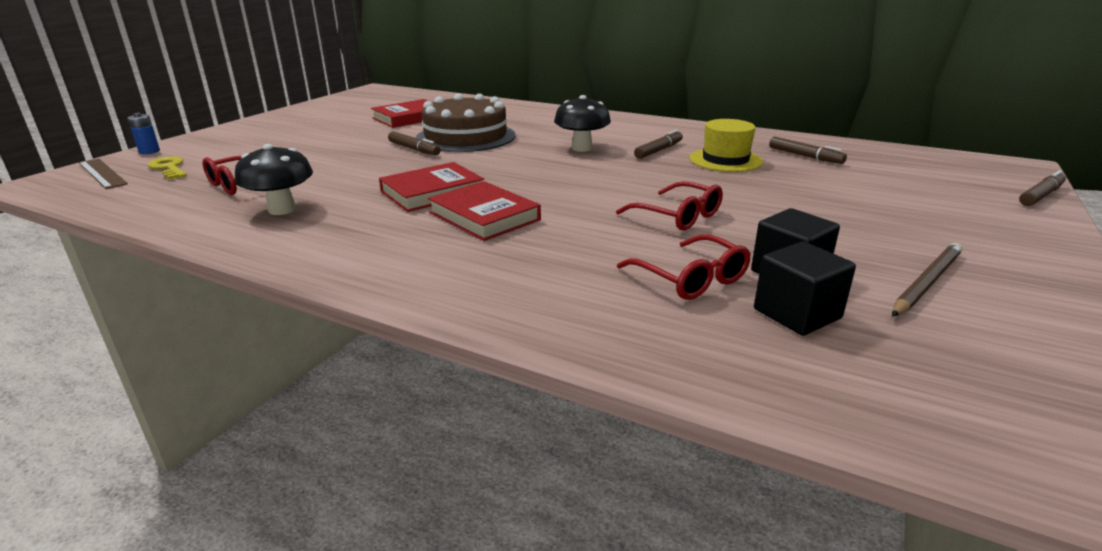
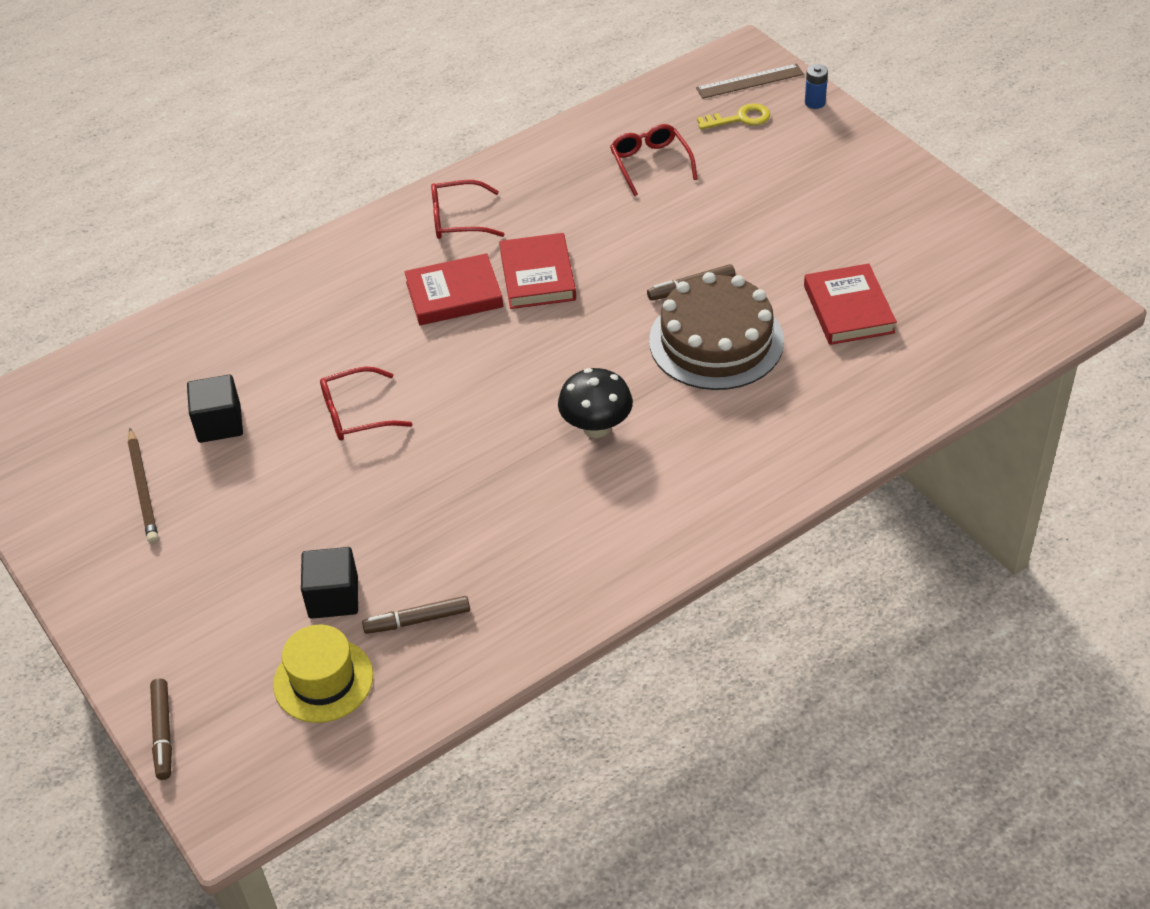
camera: 120 degrees right, 20 degrees up
black mushroom [235,144,313,215] -> none
red glasses [617,234,751,300] -> red glasses moved to [431,180,505,239]
brown marker [634,130,683,159] -> none
yellow hat [689,119,763,172] -> yellow hat moved to [273,625,373,723]
black cube [754,241,856,336] -> black cube moved to [301,547,358,619]

